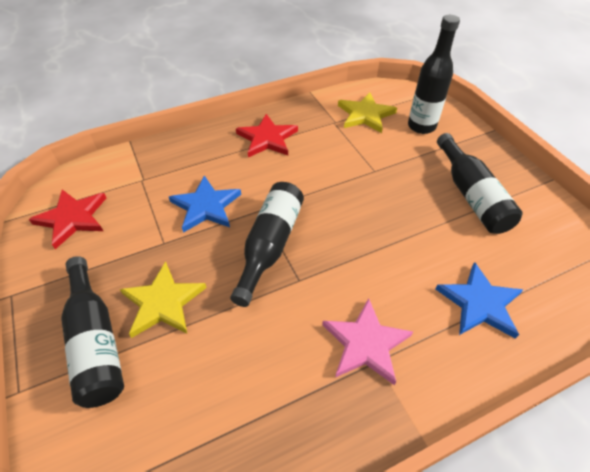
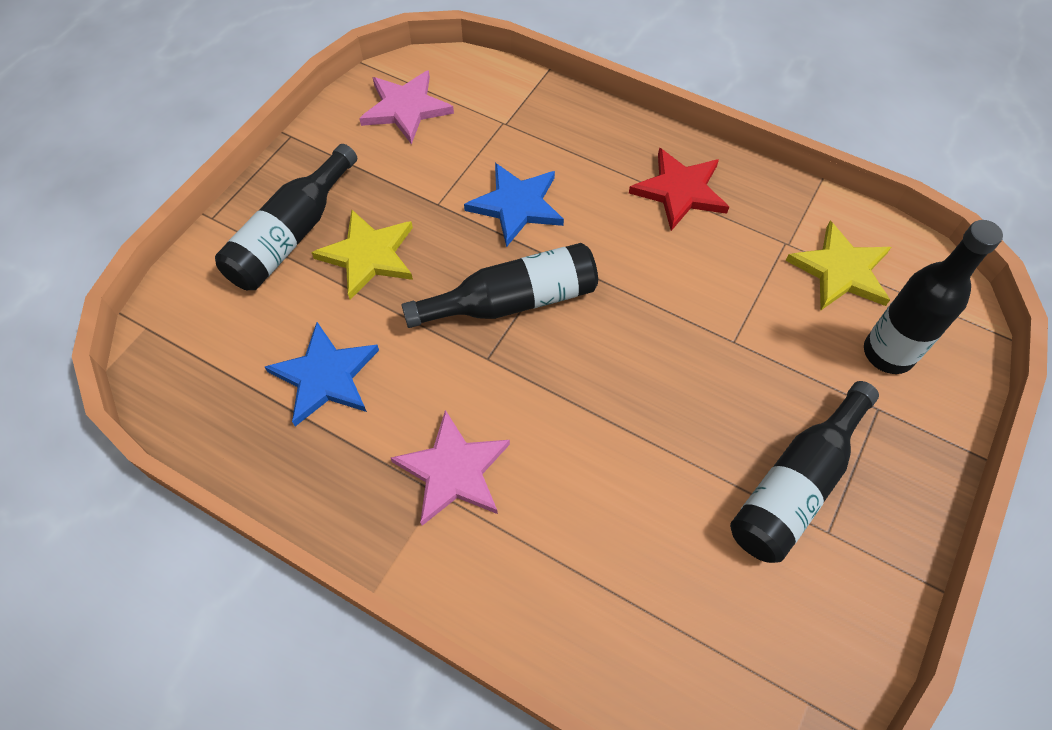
camera: 55 degrees right, 10 degrees up
red star [29,190,106,249] -> pink star [359,70,454,144]
blue star [436,262,523,339] -> blue star moved to [265,322,379,426]

